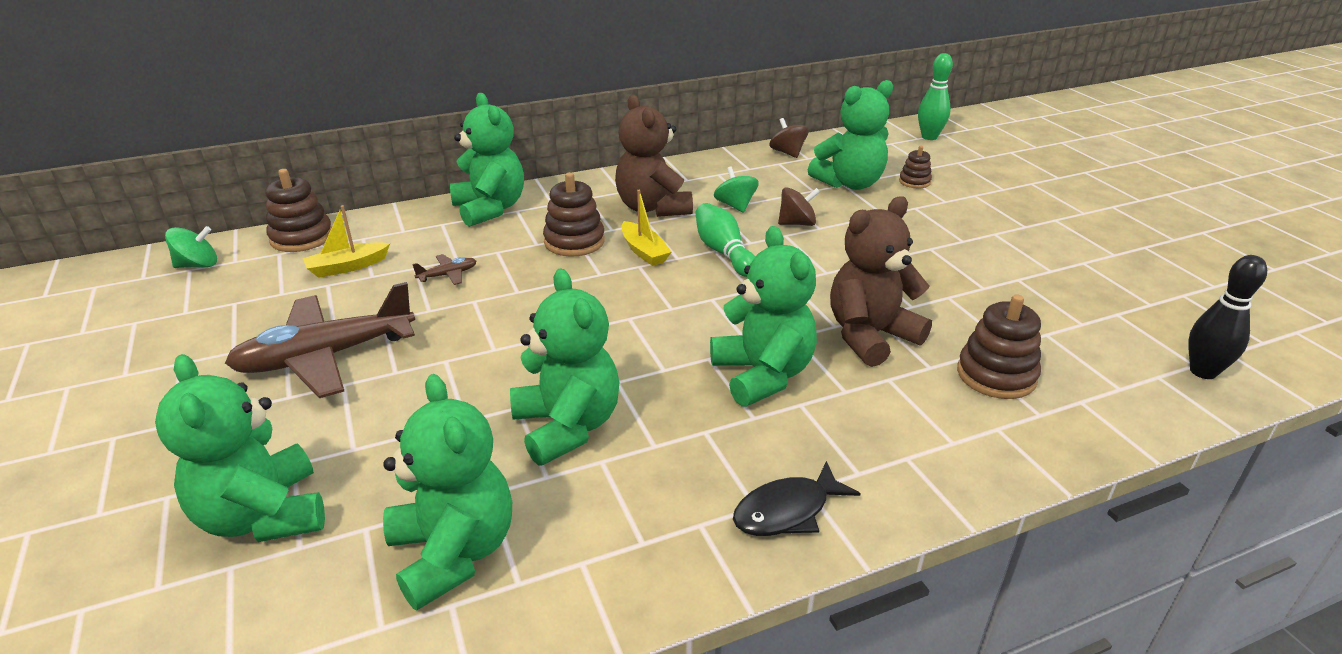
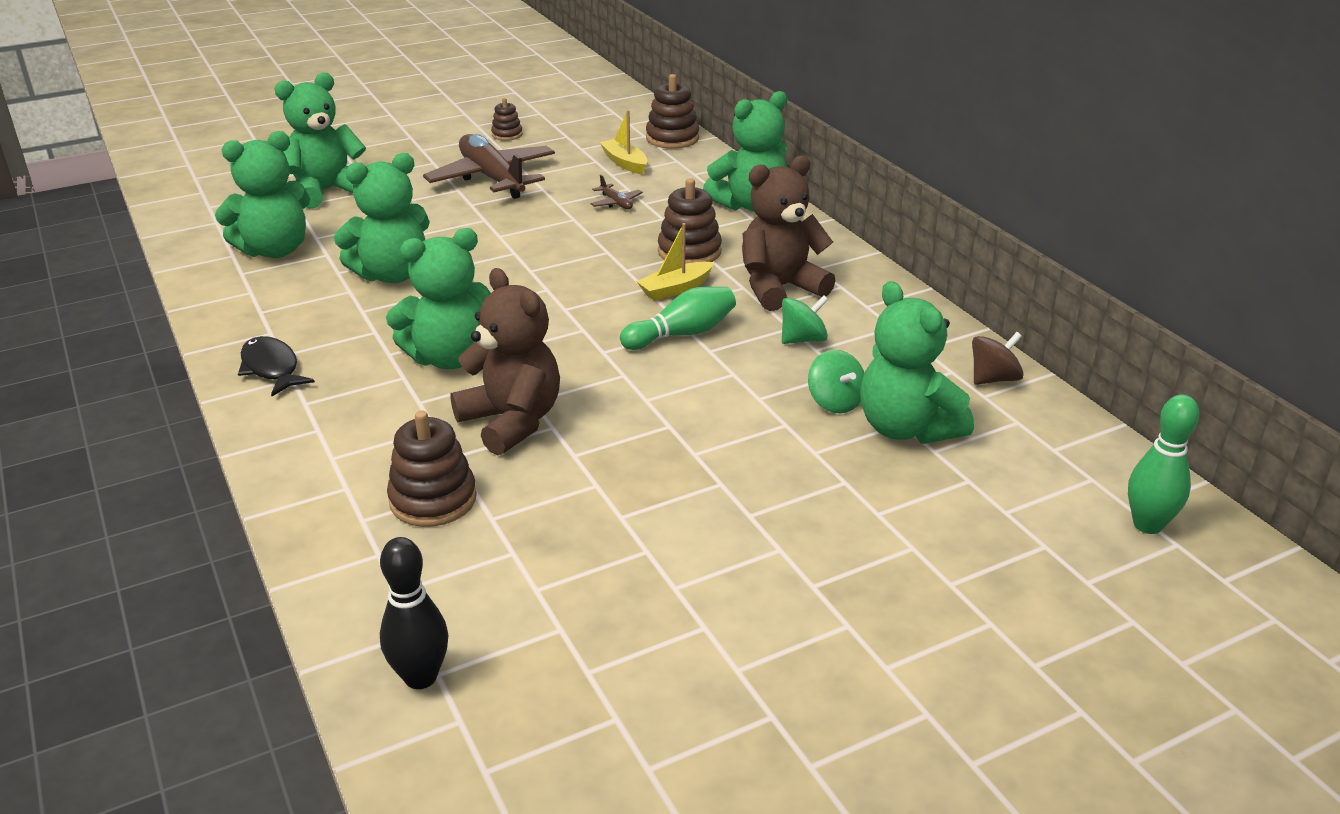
camera: 85 degrees right, 0 degrees up
green spinning top [165,226,217,268] -> green spinning top moved to [808,350,864,413]
brown spinning top [778,187,820,226] -> none
brown stacking toy [899,146,932,188] -> brown stacking toy moved to [491,98,523,141]

